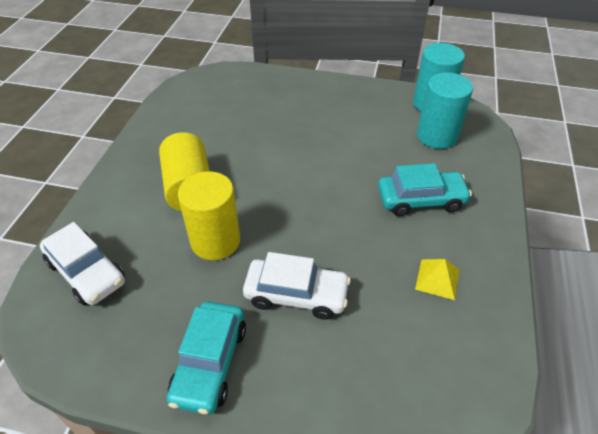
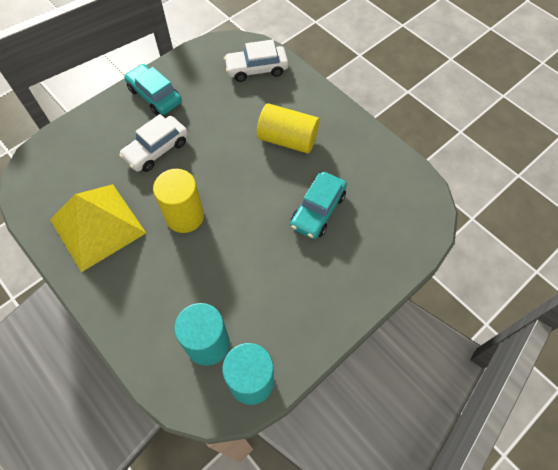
camera: 125 degrees right, 15 degrees up
yellow cylinder [178,171,240,260] -> yellow cylinder moved to [153,169,204,233]
turquoise car [378,163,472,216] -> turquoise car moved to [290,172,347,239]
yellow pyramid [415,259,460,300] -> yellow pyramid [50,184,146,272], size x2.48

